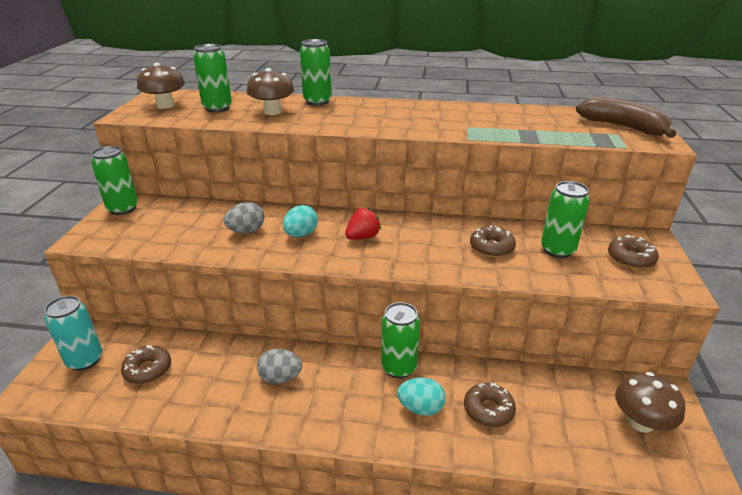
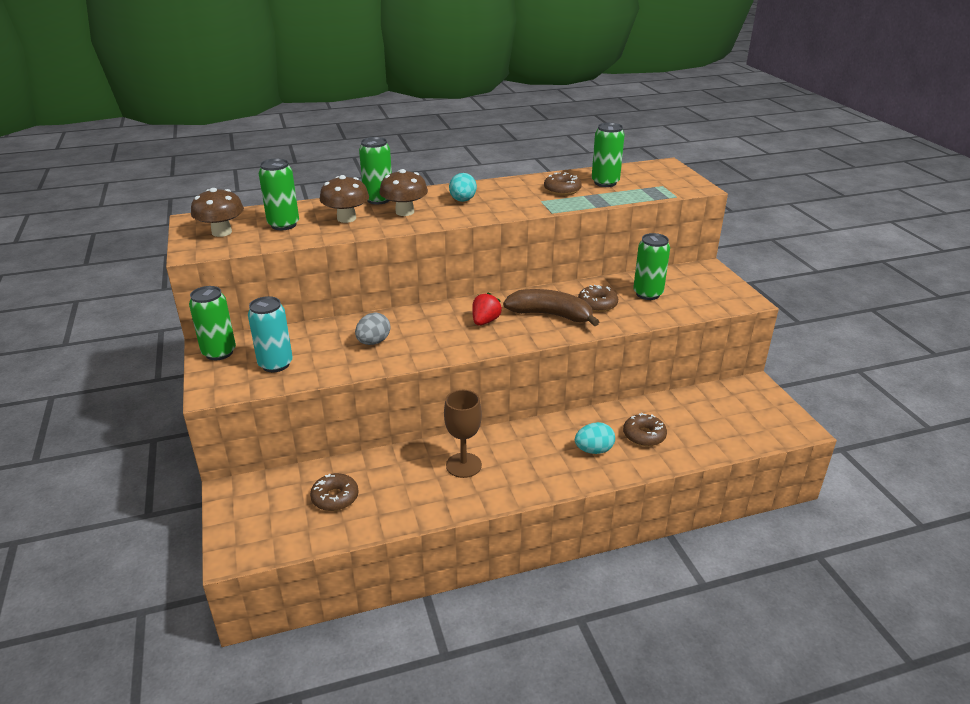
camera: 25 degrees left, 0 degrees up
turquoise can [45,296,102,371] -> turquoise can moved to [248,296,293,372]
grey egg [257,349,302,383] -> brown goblet [444,390,482,478]
turquoise egg [283,205,318,237] -> turquoise egg moved to [449,173,477,202]
green can [381,302,420,378] -> green can moved to [592,123,625,187]
brown banana [576,97,676,138] -> brown banana moved to [503,289,599,326]
brown donut [608,235,659,269] -> brown donut moved to [544,172,582,195]
brown mushroom [615,372,685,433] -> brown mushroom moved to [379,169,428,216]

